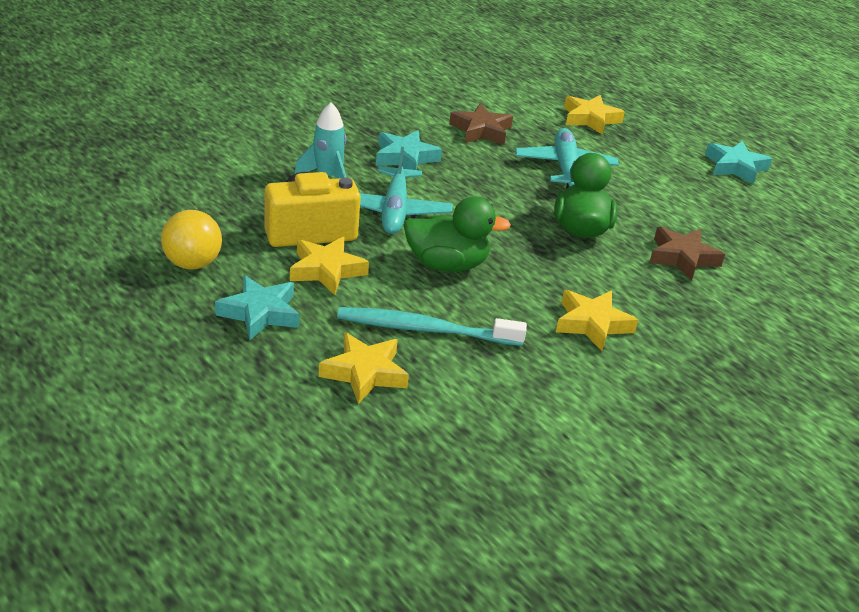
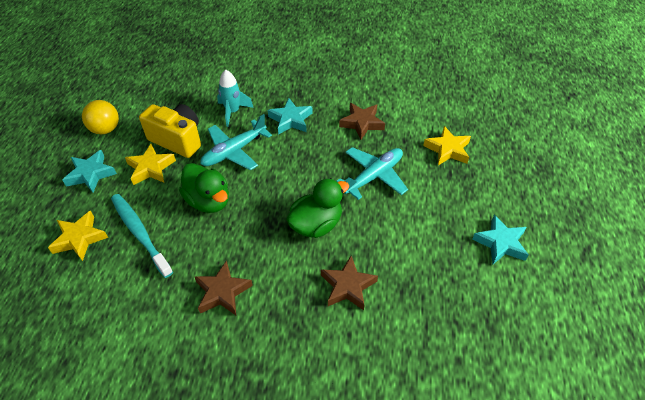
camera: 50 degrees right, 15 degrees up
yellow star [556,290,638,351] -> brown star [194,260,253,315]

